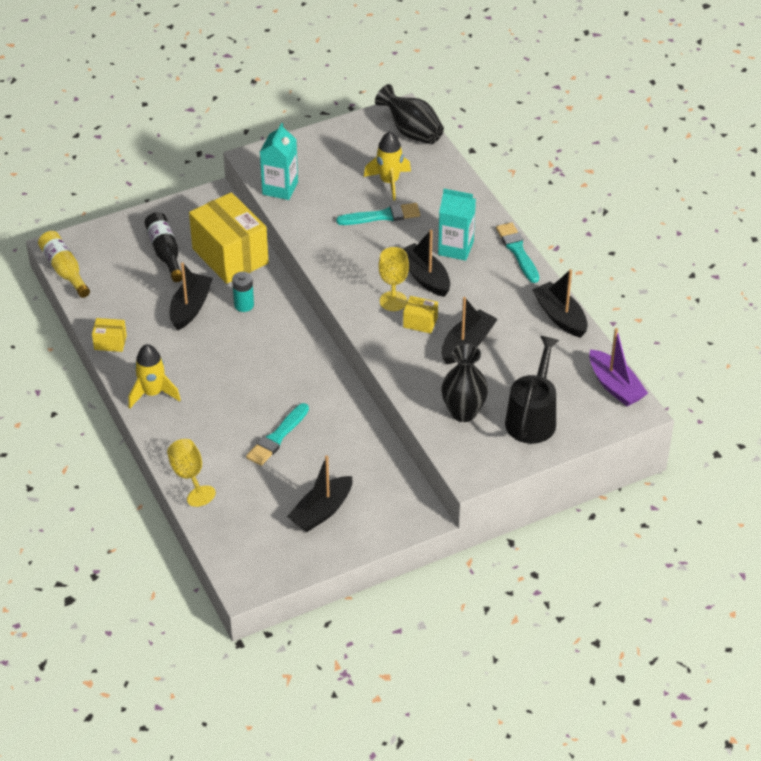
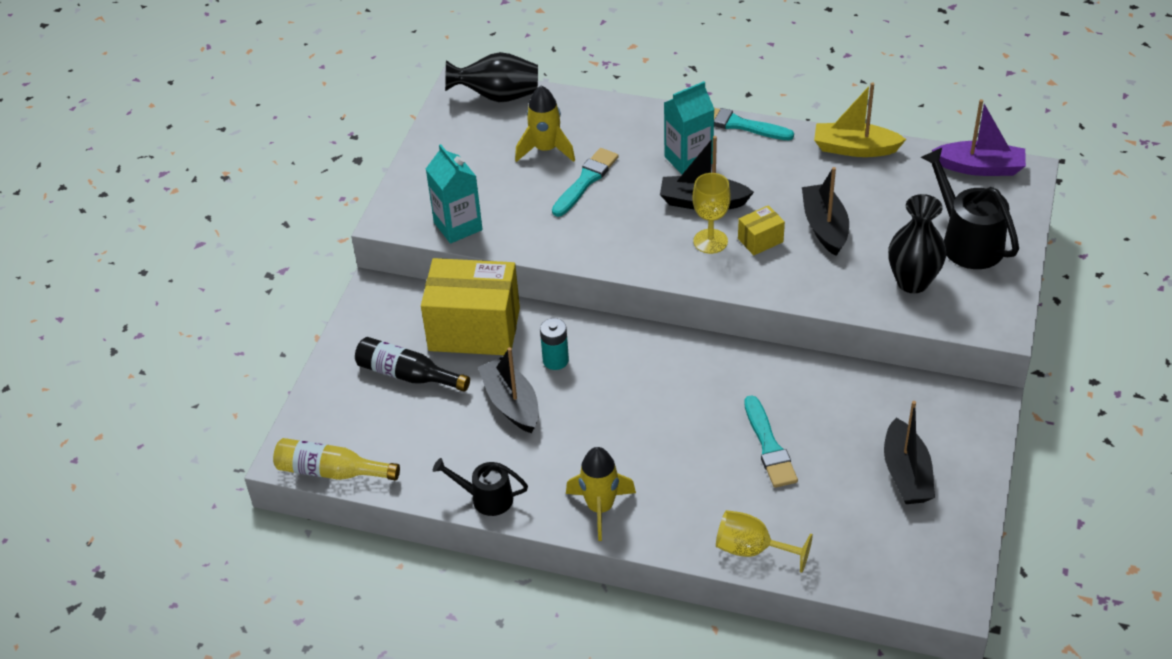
camera: 45 degrees left, 0 degrees up
yellow box [92,318,127,352] -> black watering can [433,458,528,516]
black boat [532,269,588,338] -> yellow boat [814,82,906,157]

